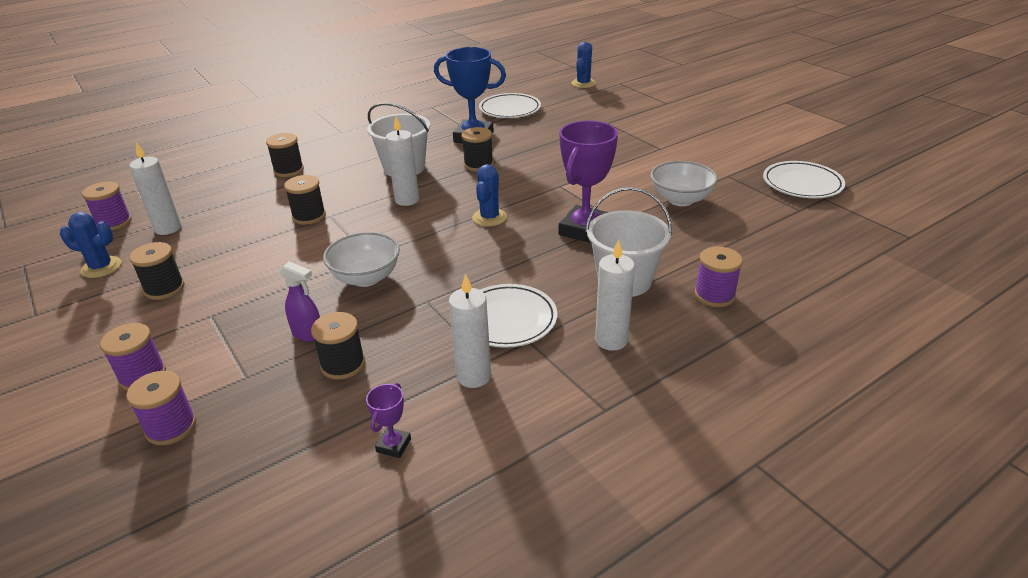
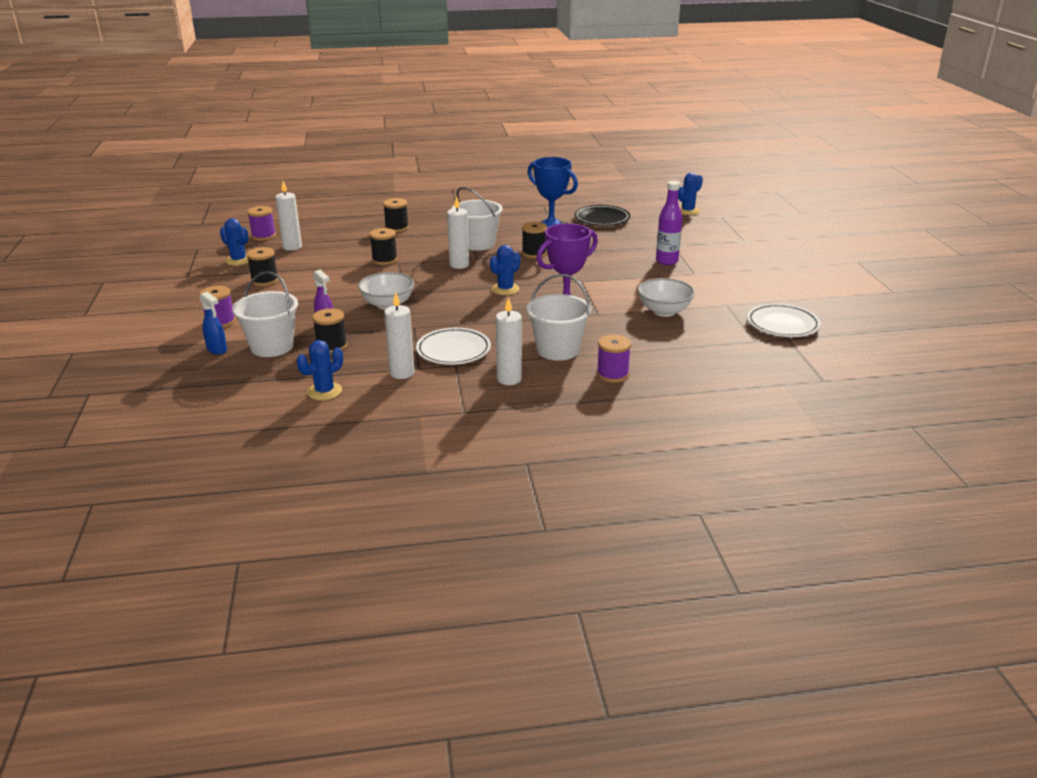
camera: 25 degrees right, 5 degrees down
purple spool [126,371,196,445] -> blue spray bottle [200,292,227,355]
purple trophy [366,383,411,458] -> blue cactus [297,340,343,400]
white plate [479,93,541,118] -> black plate [574,205,630,226]
none -> white bucket [232,271,298,357]
none -> purple bottle [656,181,682,265]

